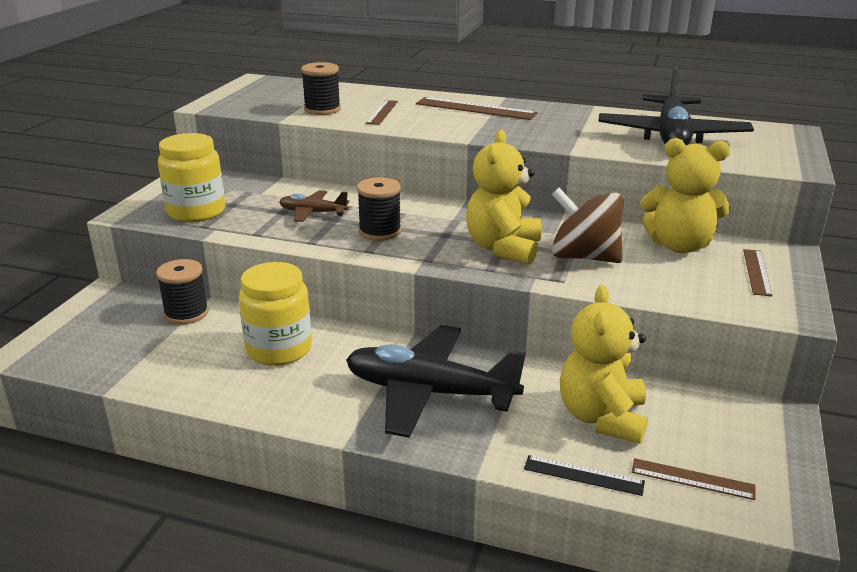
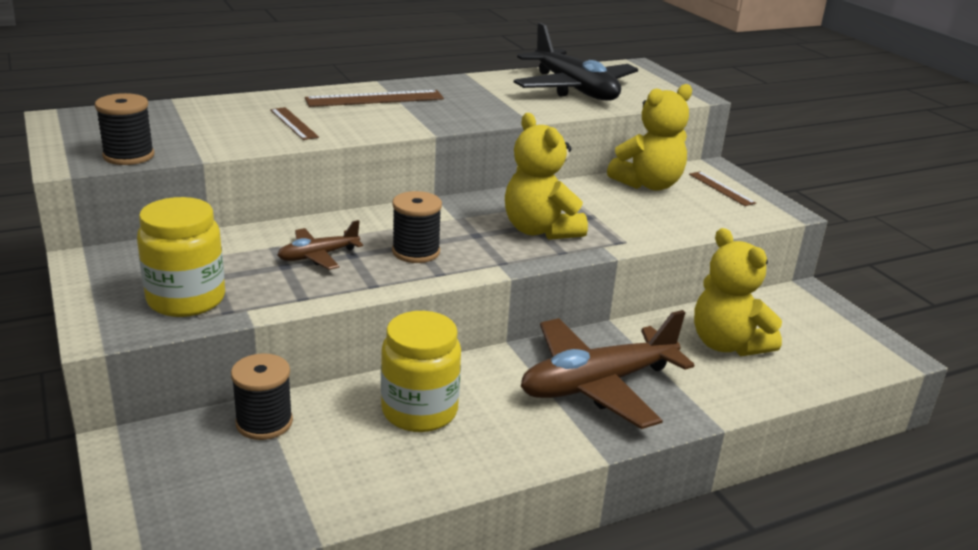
camera: 45 degrees left, 0 degrees up
black spool [301,62,341,115] -> black spool moved to [95,93,154,165]
black plane [346,325,526,438] -> brown plane [521,310,695,429]
black ruler [524,455,645,496] -> none
brown spinning top [552,188,623,263] -> none
brown ruler [632,458,755,500] -> none

